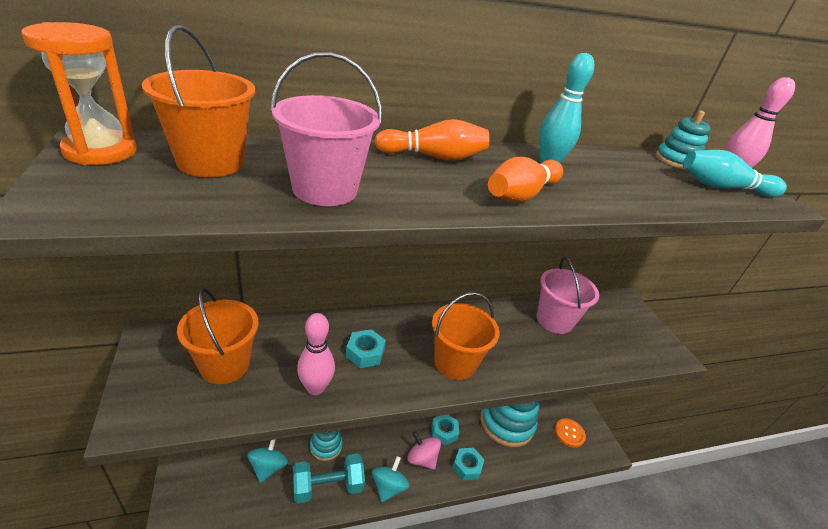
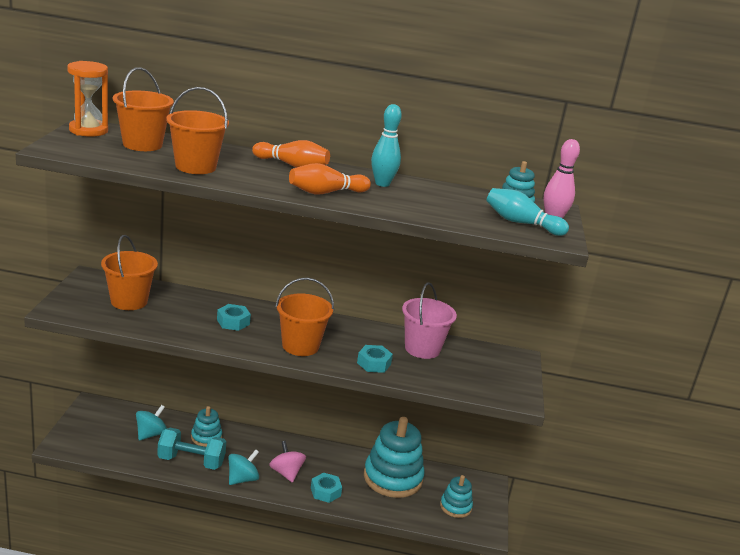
camera: 25 degrees right, 10 degrees down
pink bucket [271,52,382,206] -> orange bucket [166,87,229,174]
pink bowling pin [297,313,335,395] -> none
turquoise nut [431,415,459,445] -> turquoise nut moved to [357,345,393,373]
orange button [554,418,586,448] -> turquoise stacking toy [440,475,473,518]

